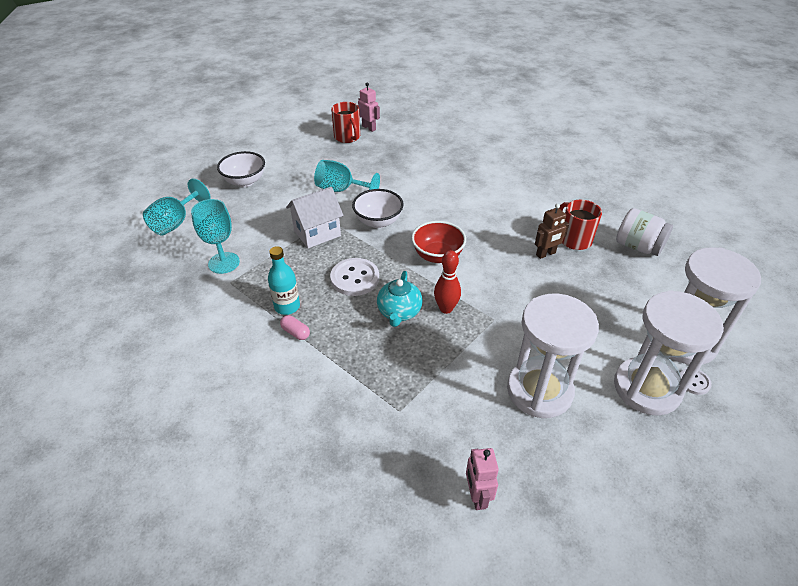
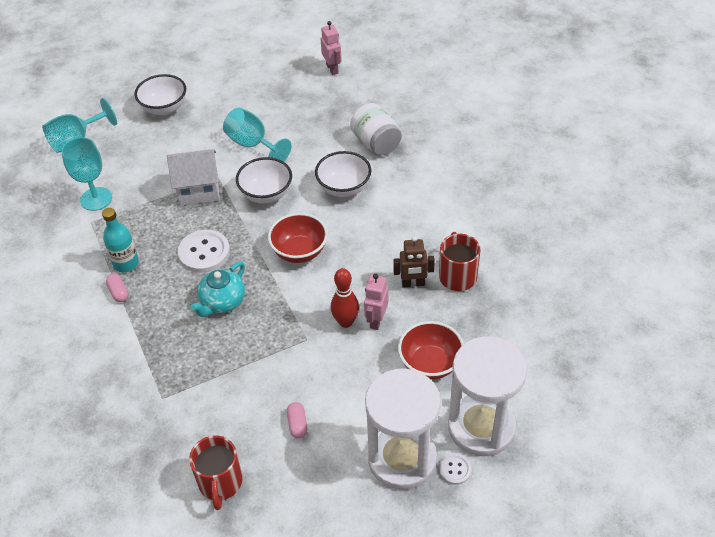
camera: 25 degrees right, 5 degrees up
red mug [331,102,360,143] -> red mug moved to [189,436,243,510]
red bowling pin [434,250,461,314] -> red bowling pin moved to [331,268,359,328]
pink robot [466,448,499,510] -> pink robot moved to [364,274,388,330]
white hourglass [507,294,599,418] -> pink capsule [287,402,307,439]
white jar [616,208,673,256] -> white jar moved to [350,103,401,155]
none -> white bowl [315,151,372,197]
none -> red bowl [398,321,464,380]

